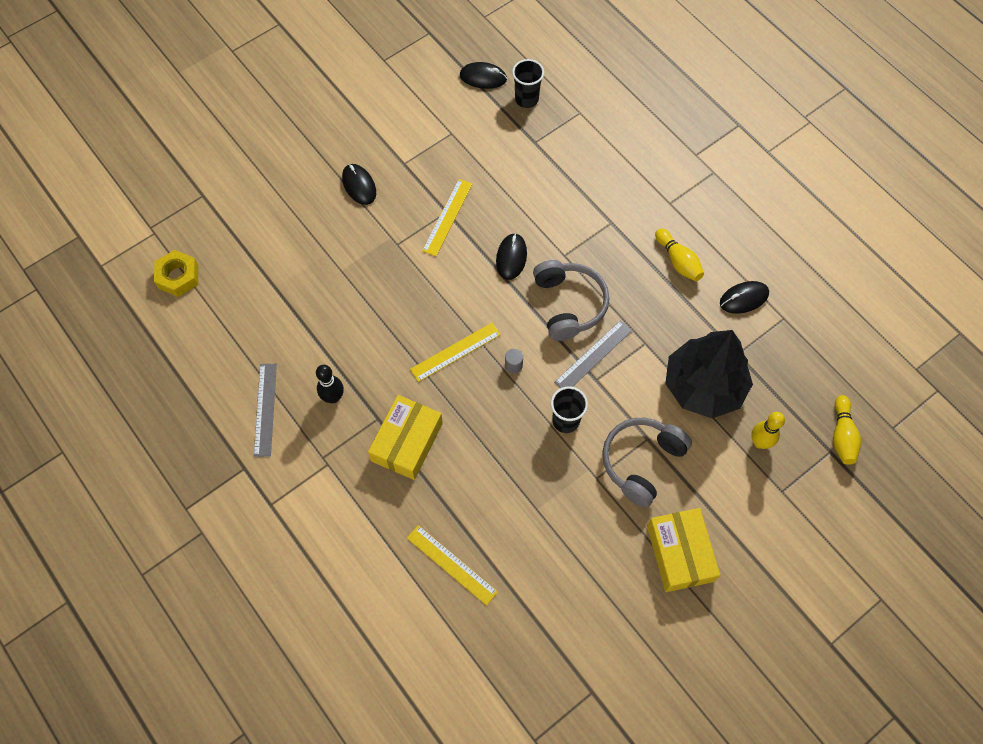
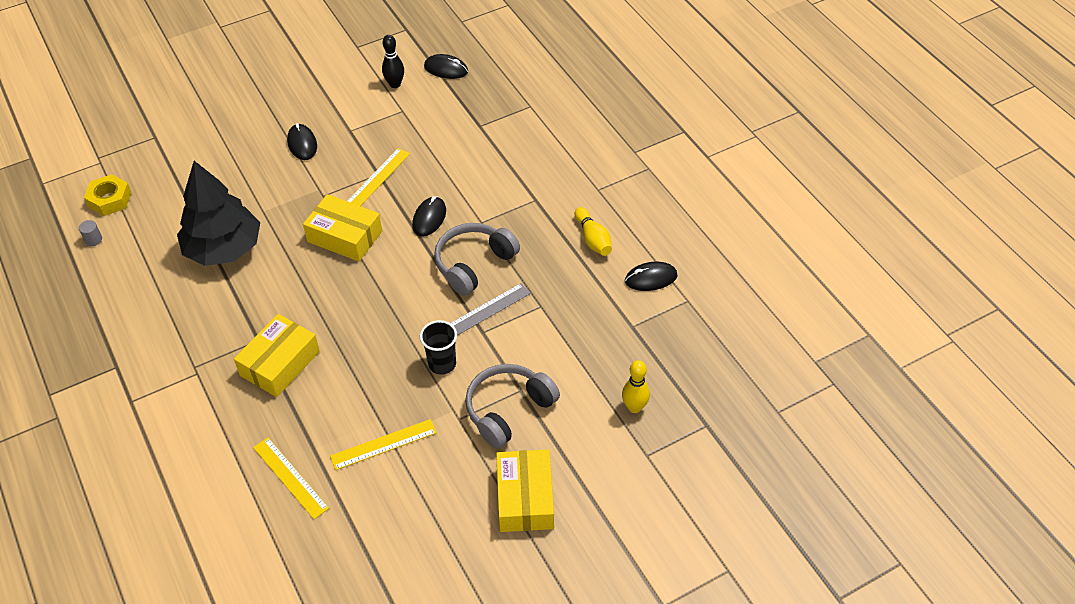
camera: 10 degrees right, 15 degrees down
grey ruler [254,364,277,457] -> none
black bowling pin [316,365,344,403] -> black bowling pin moved to [382,35,404,88]
yellow ruler [410,323,501,382] -> yellow ruler moved to [330,419,437,470]
grey cylinder [505,349,523,373] -> grey cylinder moved to [79,220,102,246]
black cup [512,59,544,108] -> none
grey headphones [533,260,609,341] -> grey headphones turned 135 degrees counterclockwise [434,223,520,296]
black tree [665,330,753,418] -> black tree moved to [177,161,260,266]
yellow bowling pin [833,395,861,465] -> none
none -> yellow box [303,194,382,262]

